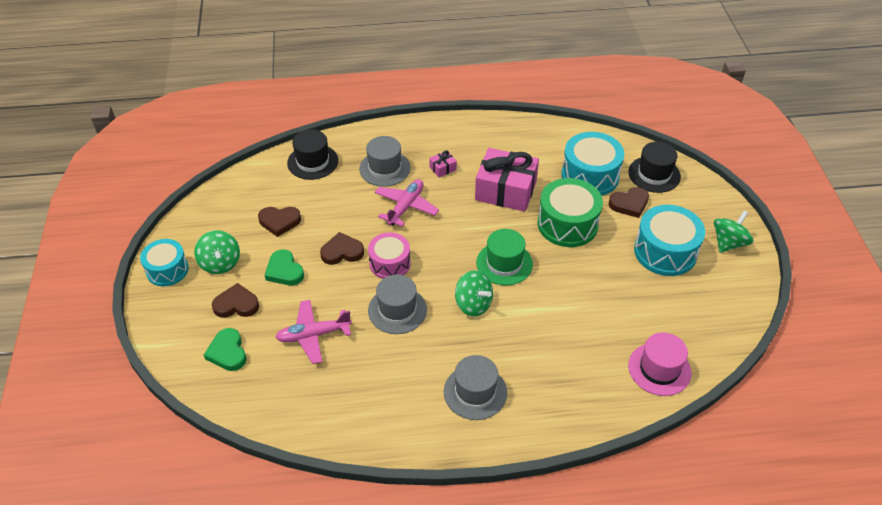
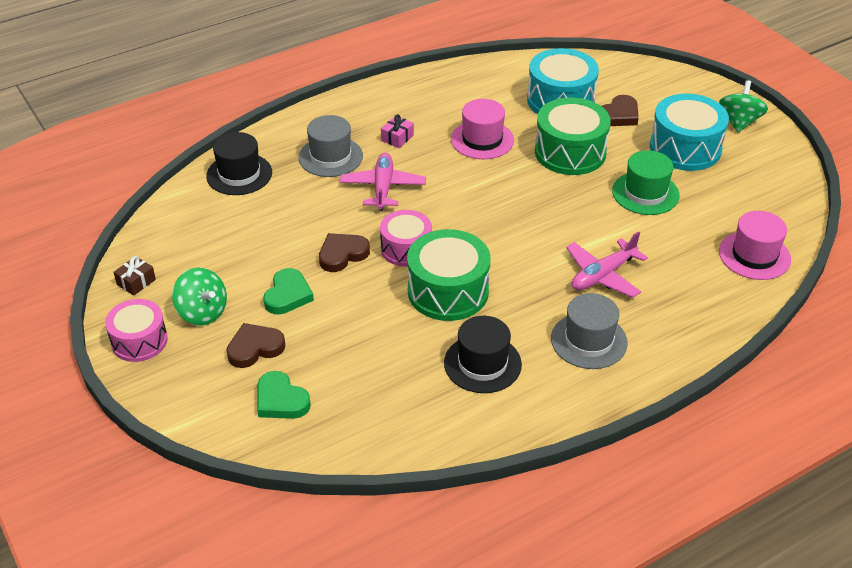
camera: 25 degrees left, 5 degrees down
turquoise drum [140,239,189,286] -> pink drum [105,299,168,362]
brown heart [258,207,301,237] -> none
green heart [265,249,304,285] -> green heart turned 105 degrees counterclockwise [263,268,314,315]
pink plane [275,300,352,364] -> pink plane moved to [566,231,648,298]
grey hat [368,275,427,334] -> green drum [407,229,490,321]
green spinning top [455,270,493,317] -> none
pink gift [475,148,539,212] -> pink hat [451,99,514,159]
green hat [476,229,533,285] -> green hat moved to [612,150,680,215]
black hat [628,142,681,193] -> black hat moved to [444,316,522,393]
none -> brown gift [114,256,156,296]

